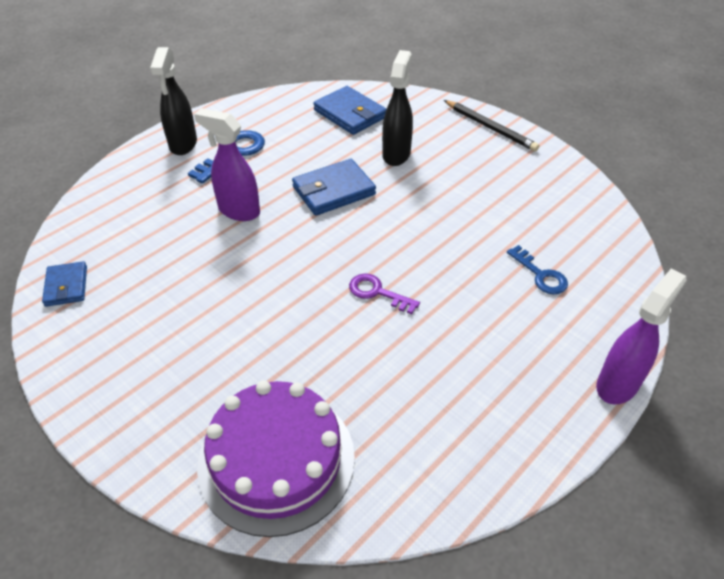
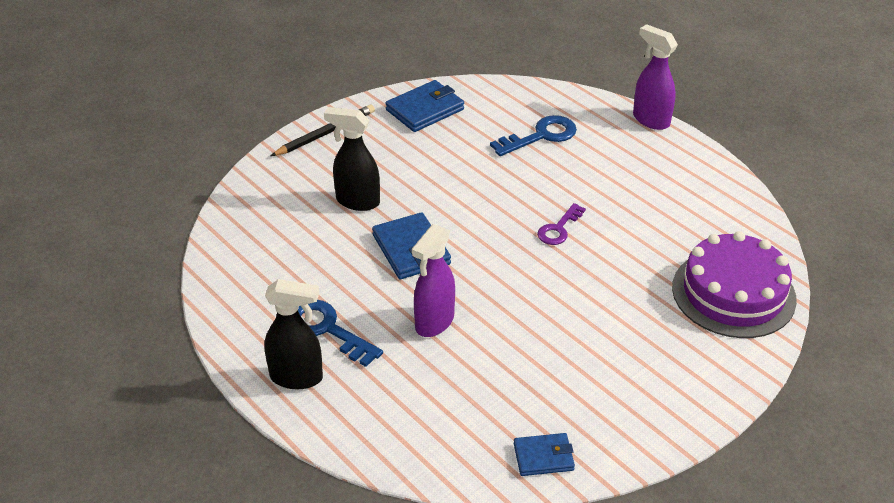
camera: 85 degrees left, 5 degrees down
blue wallet [314,86,386,135] -> blue wallet moved to [385,80,464,132]
blue key [507,245,568,294] -> blue key [490,115,577,156], size x1.51

